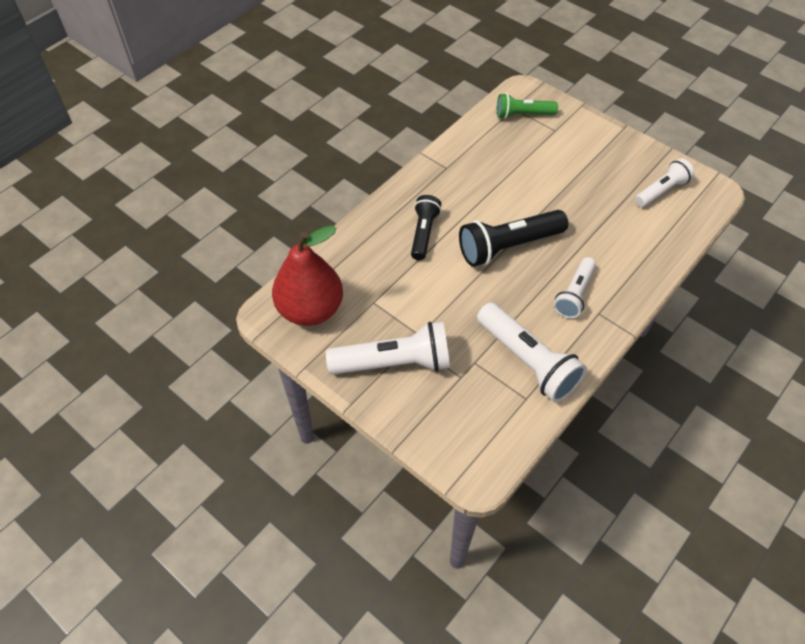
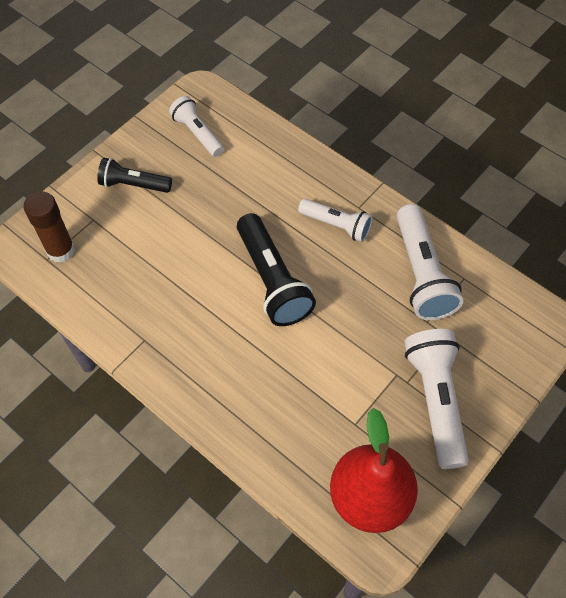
camera: 90 degrees left, 5 degrees up
black flashlight [411,195,441,260] -> black flashlight moved to [97,158,172,193]
white flashlight [477,302,587,402] -> white flashlight turned 120 degrees clockwise [397,204,463,320]
green flashlight [497,93,558,119] -> brown glue stick [23,191,75,263]

